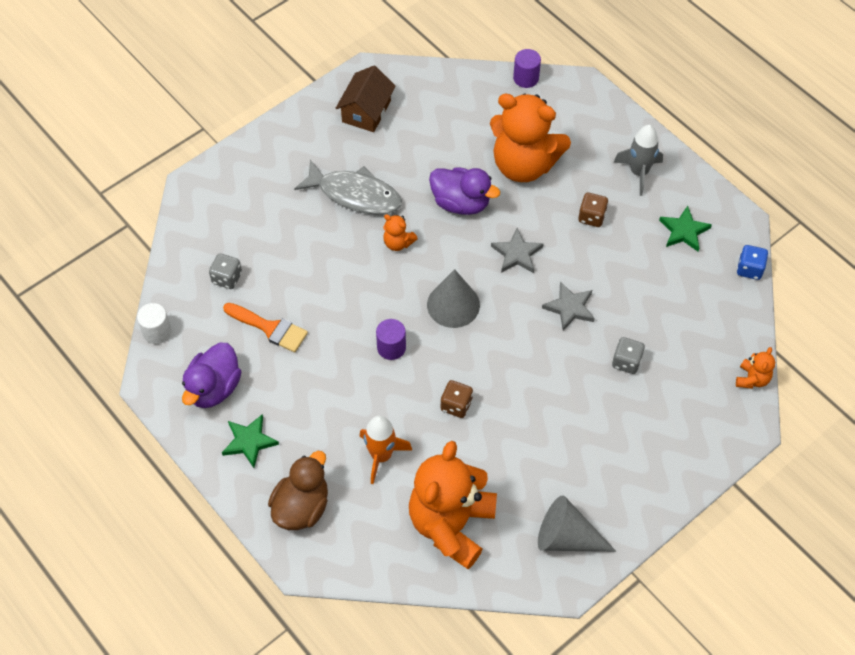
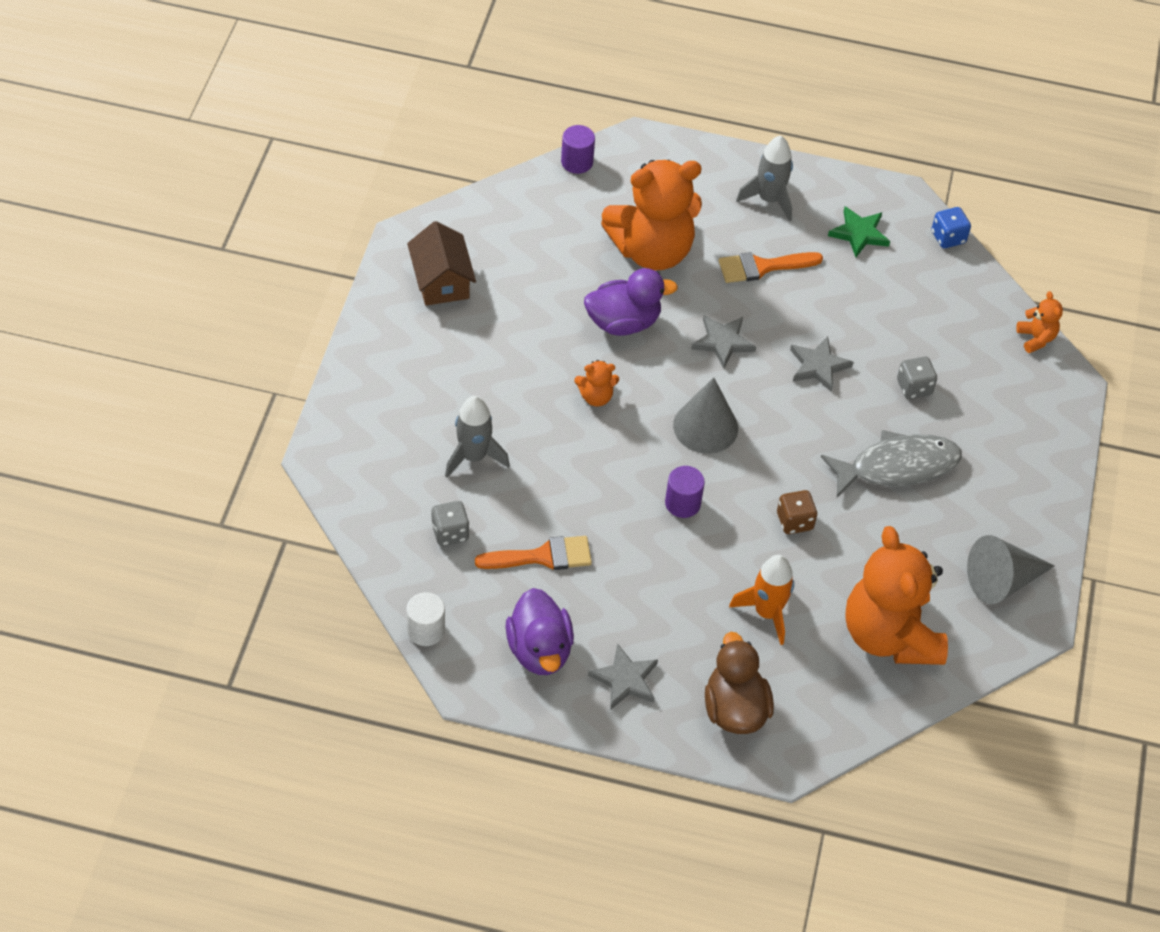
camera: 40 degrees left, 5 degrees down
green star [222,415,279,468] -> grey star [588,643,658,709]
grey fish [294,160,402,215] -> grey fish moved to [821,430,962,497]
brown dice [578,193,608,227] -> orange brush [719,252,823,283]
none -> grey rocket [445,396,510,478]

